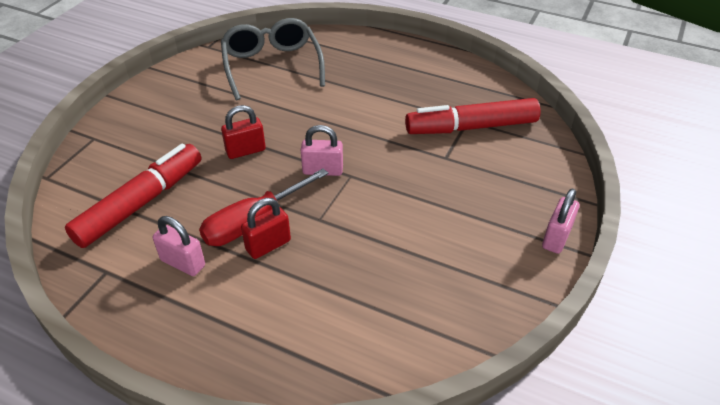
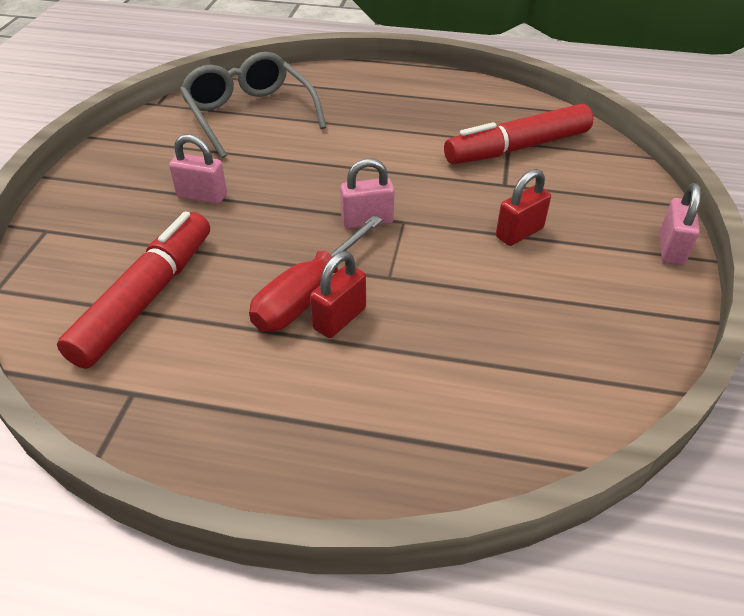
camera: 15 degrees left, 0 degrees up
pink padlock [153,216,205,276] -> pink padlock moved to [169,134,227,204]
red padlock [221,105,266,159] -> red padlock moved to [496,169,551,246]

